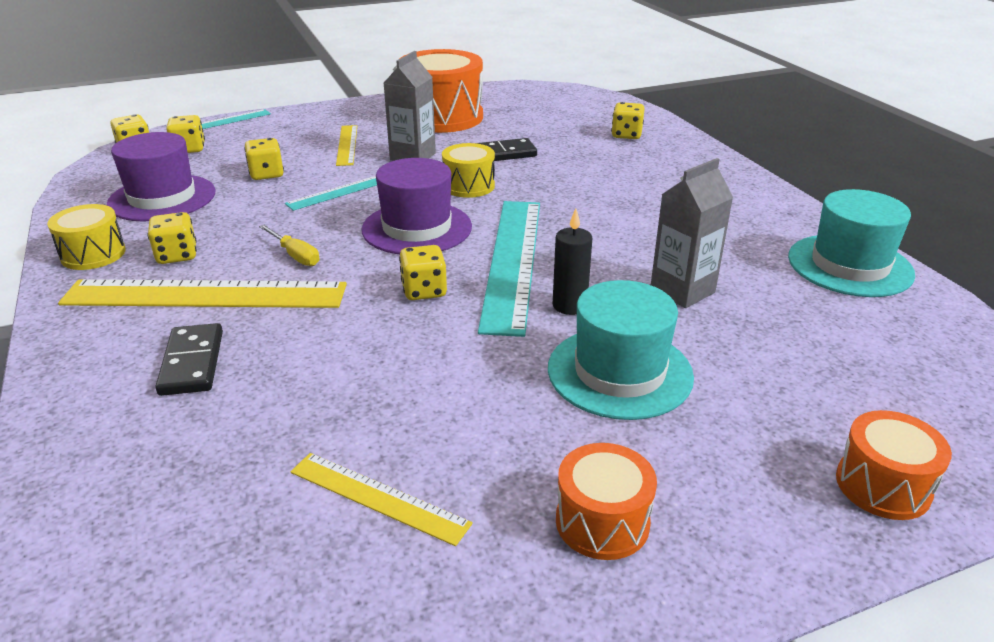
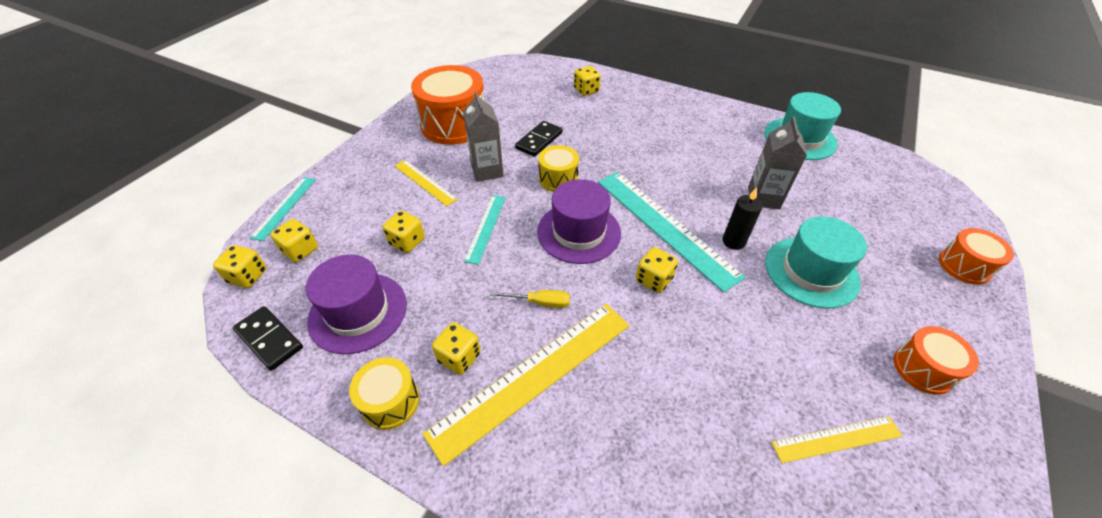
camera: 40 degrees left, 15 degrees up
black domino [155,323,223,396] -> black domino moved to [233,306,303,371]

